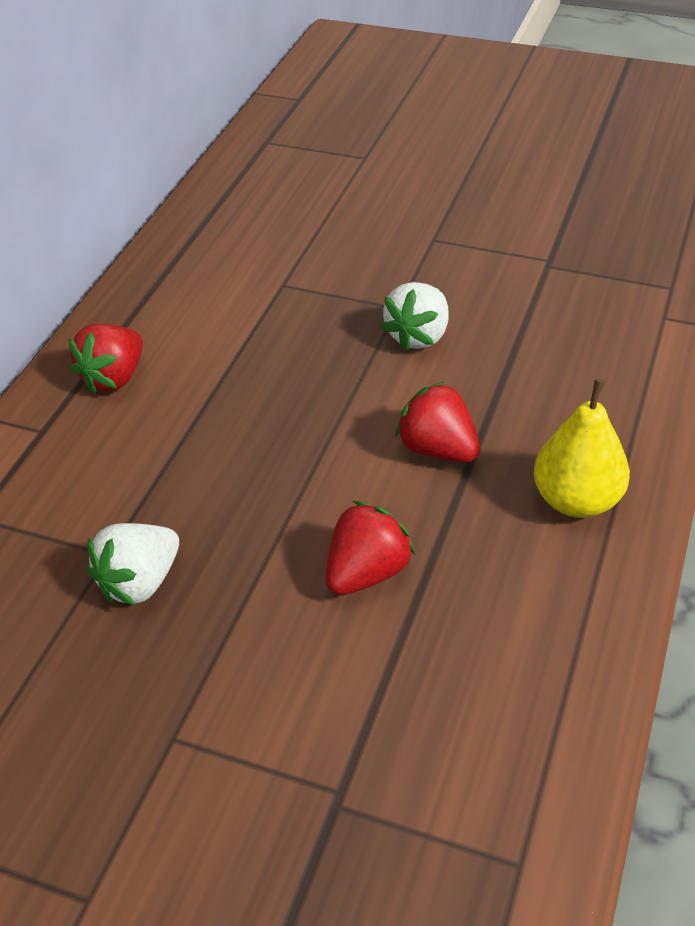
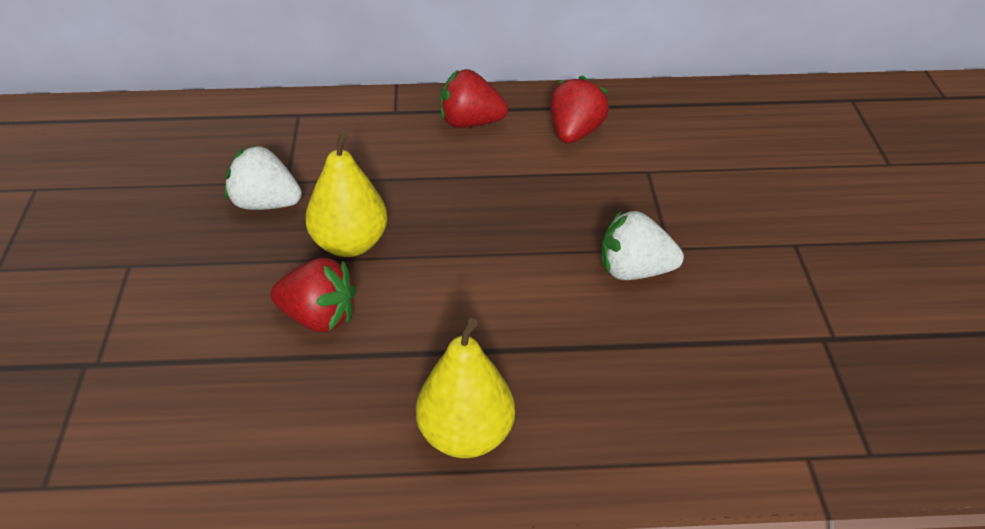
camera: 65 degrees right, 5 degrees down
red strawberry [395,382,480,462] -> red strawberry moved to [550,75,609,143]
none -> yellow pear [305,131,388,257]

